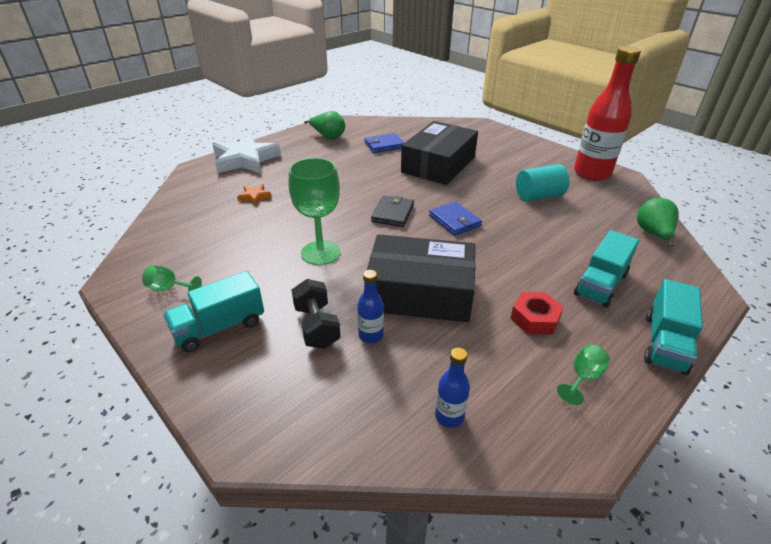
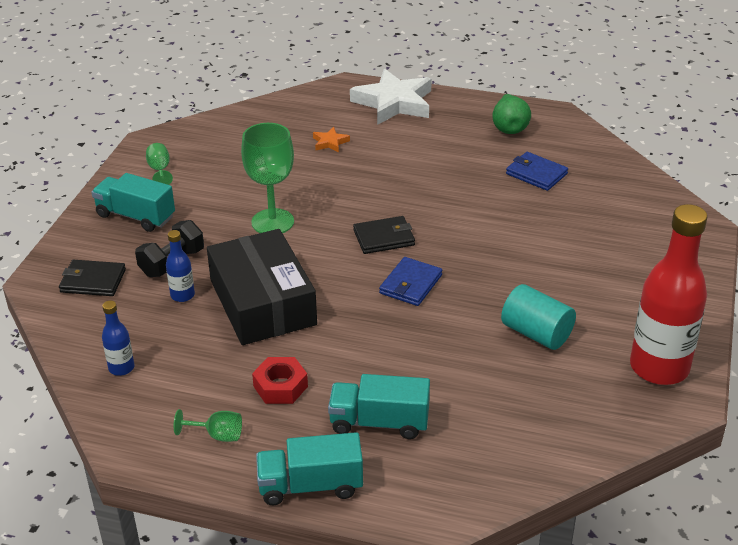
camera: 60 degrees right, 0 degrees up
black box [401,121,478,185] -> none
green pear [637,198,679,247] -> none
none -> black wallet [59,260,126,296]

